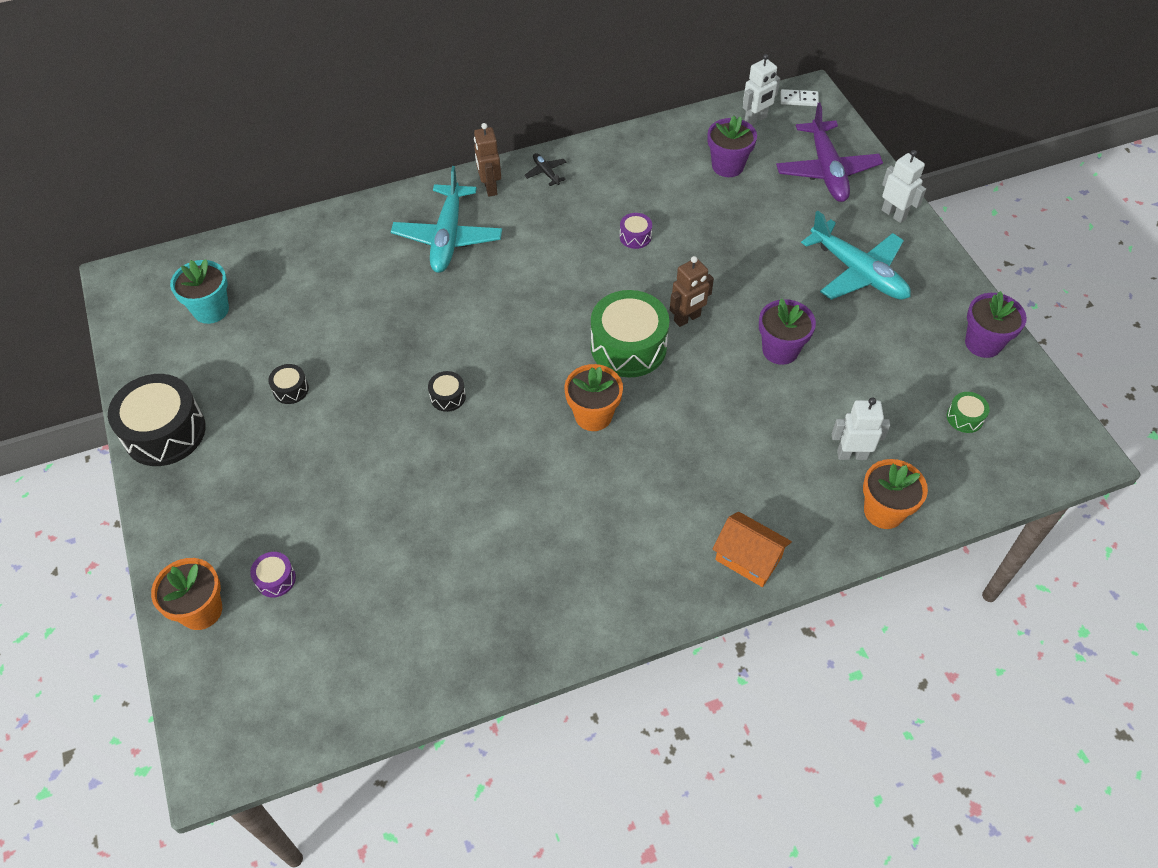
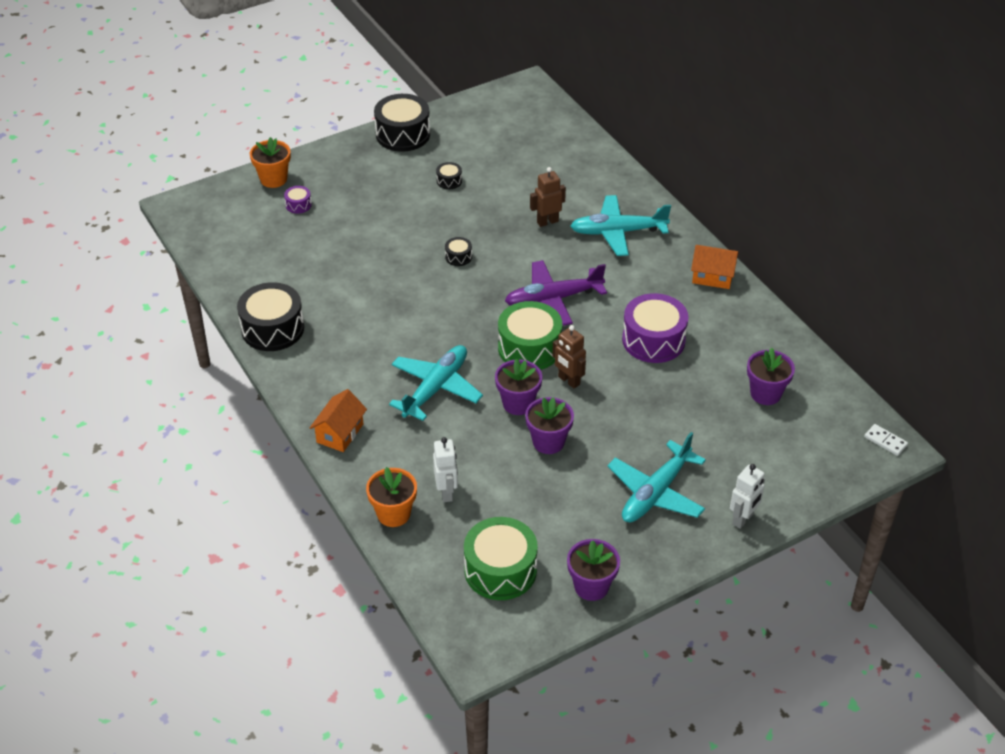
camera: 80 degrees right, 10 degrees down
turquoise flower pot [170,259,229,324] -> none
brown robot [474,123,501,197] -> brown robot moved to [530,167,566,227]
black plane [524,153,567,186] -> orange house [691,245,738,289]
orange flower pot [564,364,623,431] -> none
purple drum [620,213,652,249] -> purple drum [622,293,689,363], size x2.21
white robot [743,54,780,125] -> none
purple plane [776,103,883,202] -> purple plane moved to [505,260,607,326]
white domino [781,89,819,106] -> white domino turned 45 degrees counterclockwise [864,424,908,456]
green drum [947,392,990,433] -> green drum [464,517,538,600], size x2.21
none -> black drum [237,282,304,351]
none -> turquoise plane [389,345,483,421]
none -> purple flower pot [495,358,542,415]

